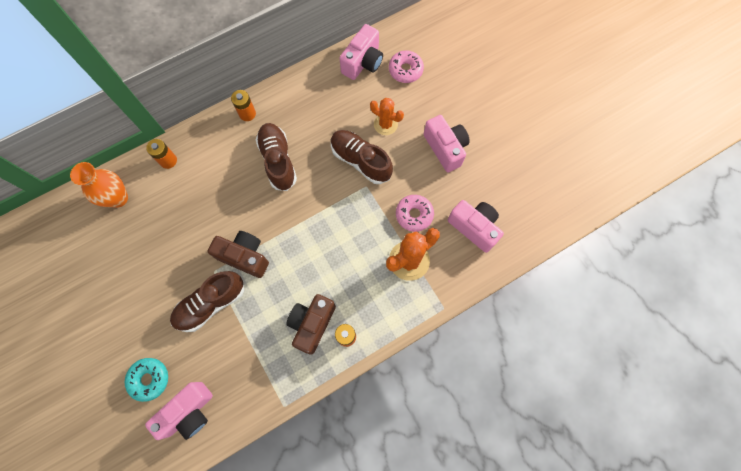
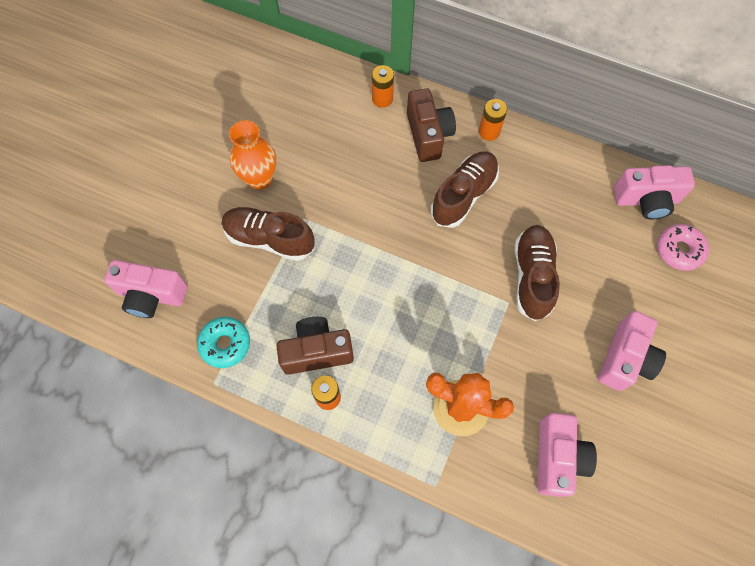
camera: 55 degrees right, 5 degrees down
orange vase [70,162,128,208] -> orange vase moved to [229,120,276,190]
turquoise donut [125,358,168,402] -> turquoise donut moved to [197,317,250,368]
brown camera [207,231,269,278] -> brown camera moved to [407,88,456,162]
orange cactus [370,98,404,135] -> none
pink donut [396,195,434,232] -> none

